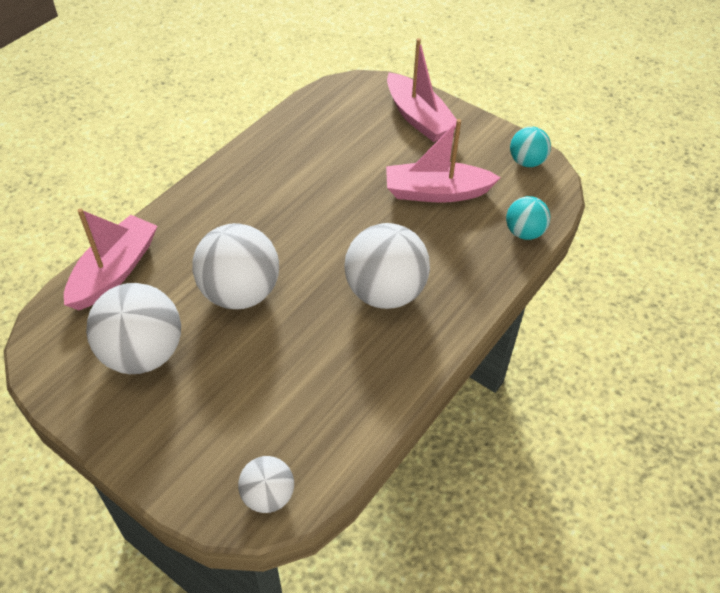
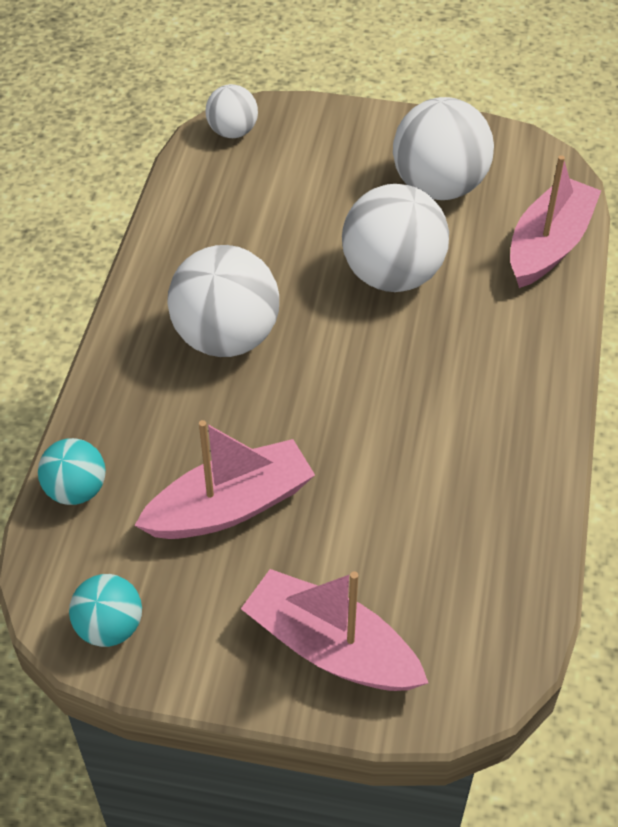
camera: 155 degrees right, 0 degrees up
pink boat [64,208,158,310] -> pink boat turned 150 degrees counterclockwise [510,155,601,288]

